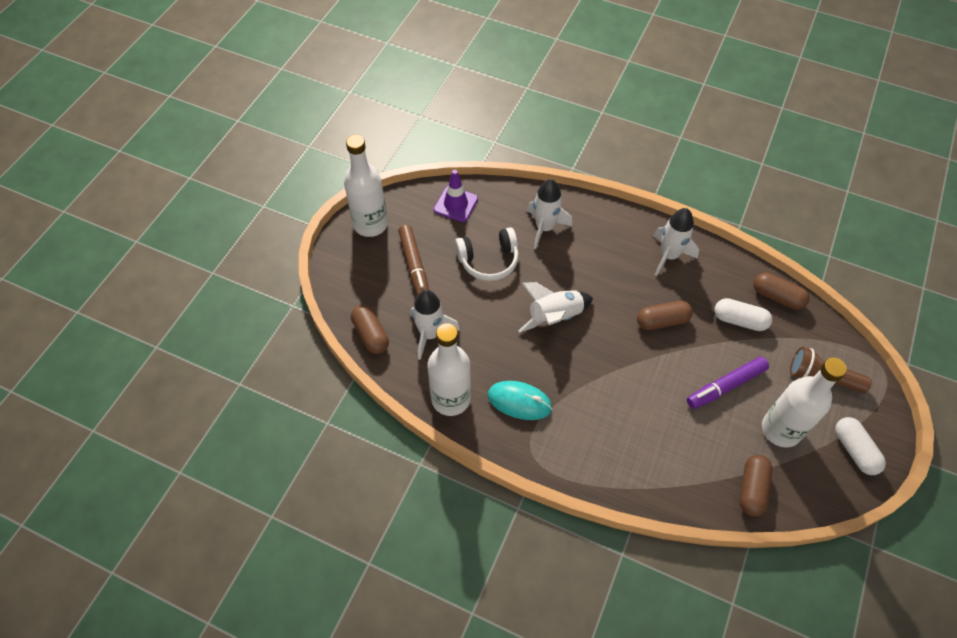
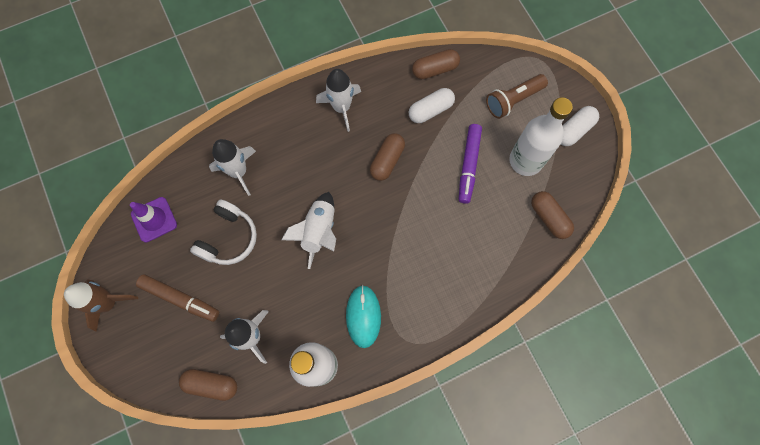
camera: 50 degrees left, 15 degrees up
white bottle [344,135,388,237] -> brown rocket [64,279,138,332]
turquoise mouse [488,381,552,420] -> turquoise mouse turned 60 degrees counterclockwise [346,285,381,348]
white capsule [835,417,886,475] -> white capsule turned 60 degrees counterclockwise [561,106,599,146]

